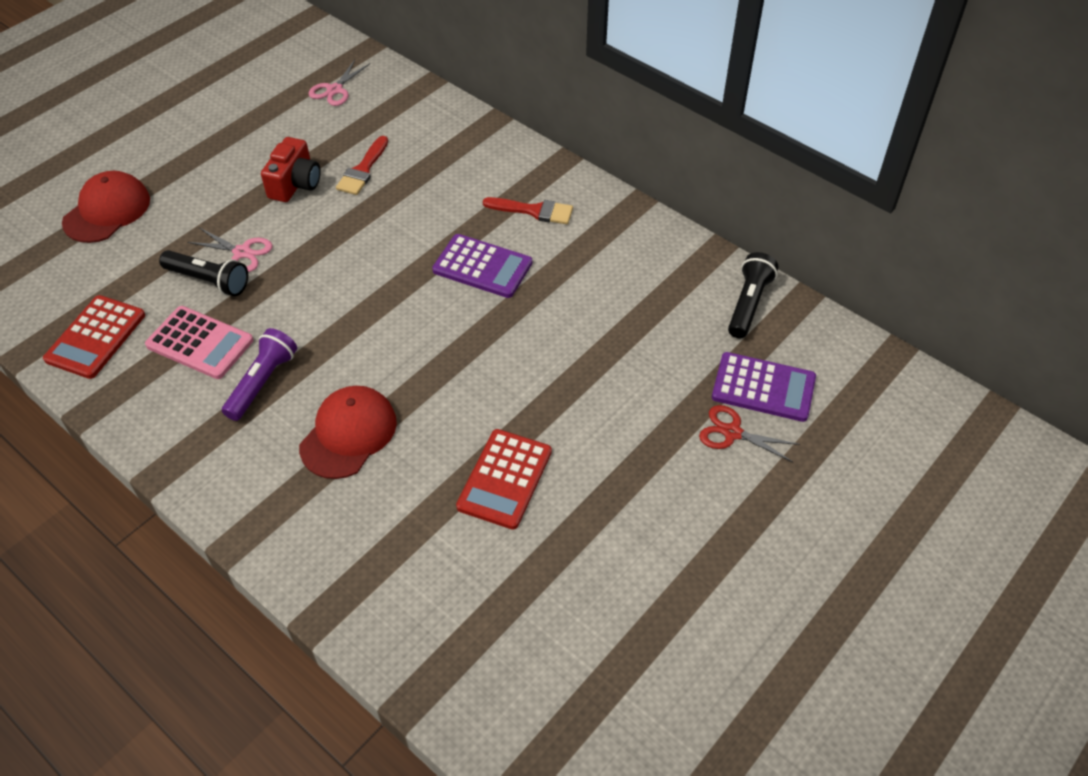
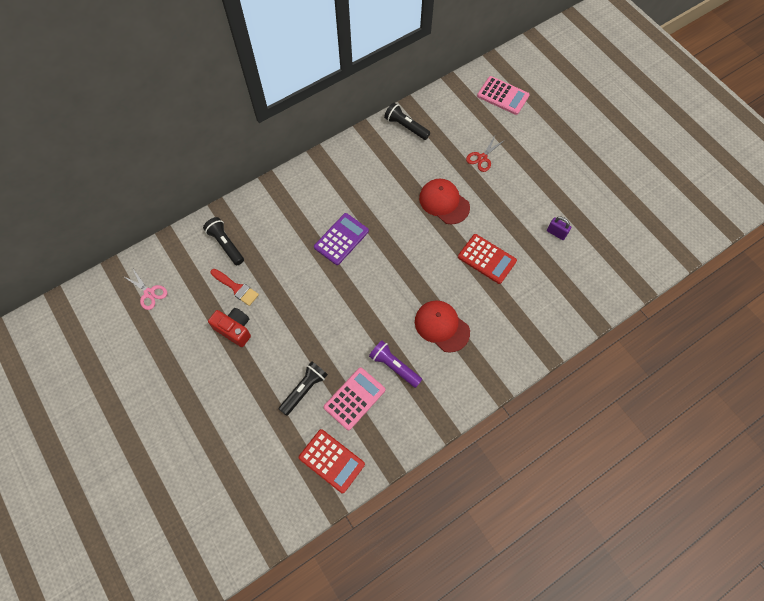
camera: 75 degrees left, 15 degrees up
red cap [62,171,150,243] -> red cap moved to [419,179,470,224]
pink scissors [187,228,273,272] -> none
red brush [483,197,573,224] -> none
purple calculator [712,352,816,422] -> none
none -> black flashlight [203,217,244,265]
none -> pink calculator [477,76,530,115]
none -> purple padlock [547,217,571,240]

